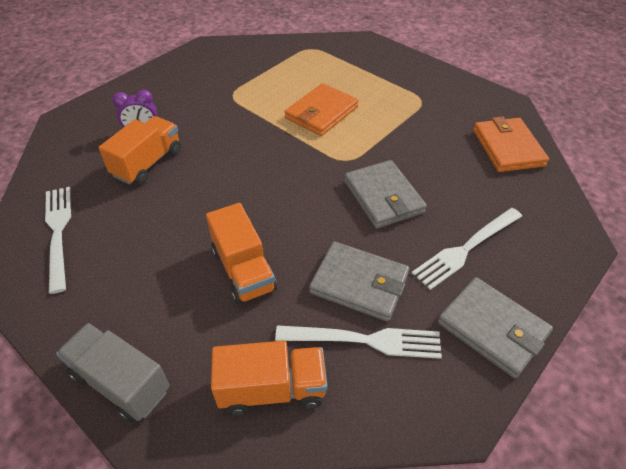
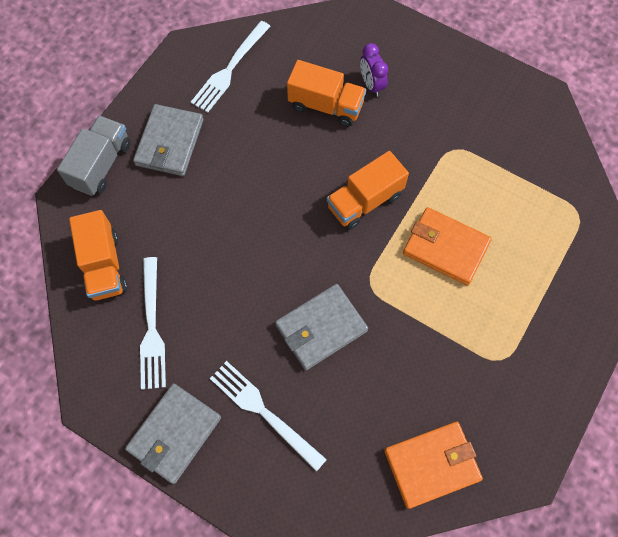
camera: 80 degrees right, 20 degrees up
white fork [45,187,71,294] -> white fork turned 150 degrees clockwise [191,21,271,113]
orange truck [206,203,277,304] -> orange truck moved to [327,151,409,230]
grey wallet [309,241,409,322] -> grey wallet moved to [133,104,204,176]

